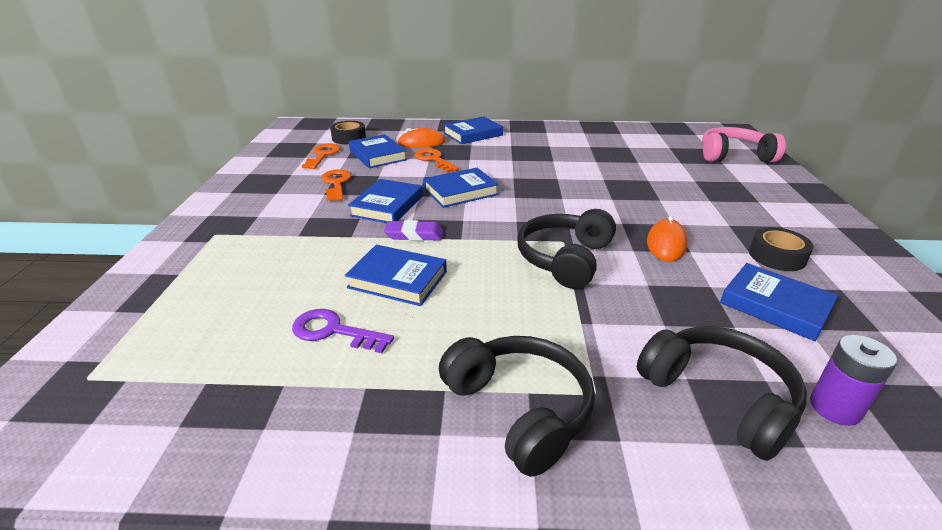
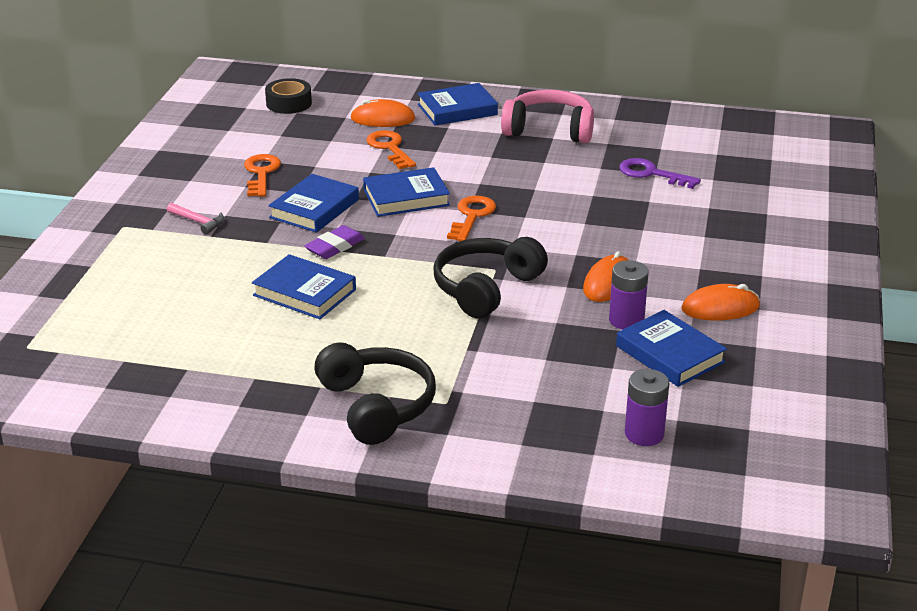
camera: 10 degrees right, 0 degrees up
purple key [292,309,394,353] -> purple key moved to [619,158,701,189]
orange key [302,144,340,169] -> orange key moved to [447,196,496,241]
blue book [349,134,407,168] -> none
purple eraser [384,220,443,241] -> purple eraser turned 60 degrees counterclockwise [304,225,365,259]
black headphones [637,326,807,461] -> none
pink headphones [702,127,786,162] -> pink headphones moved to [501,90,594,143]
black tape [749,227,814,271] -> orange mouse [682,284,760,321]
none -> pink hammer [167,203,224,234]
none -> purple battery [609,260,648,329]

